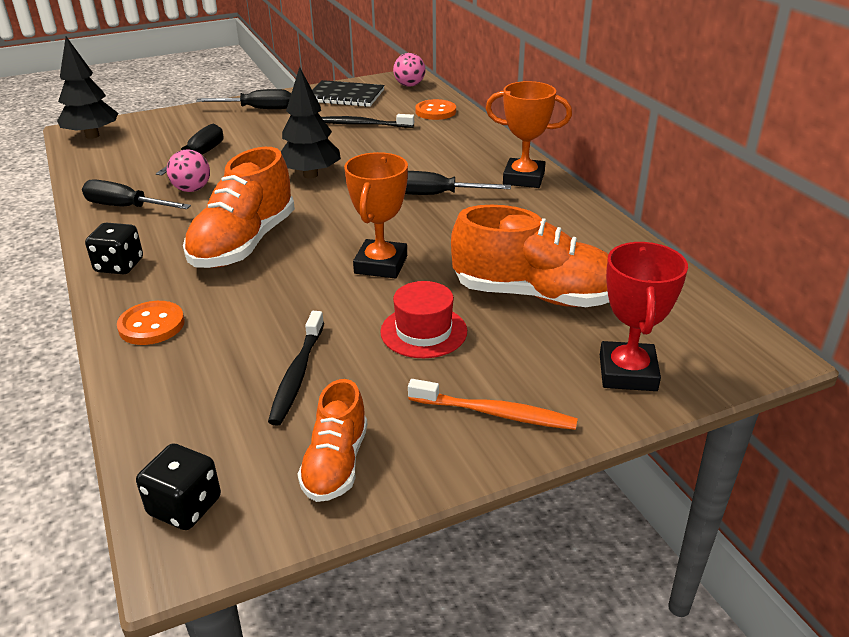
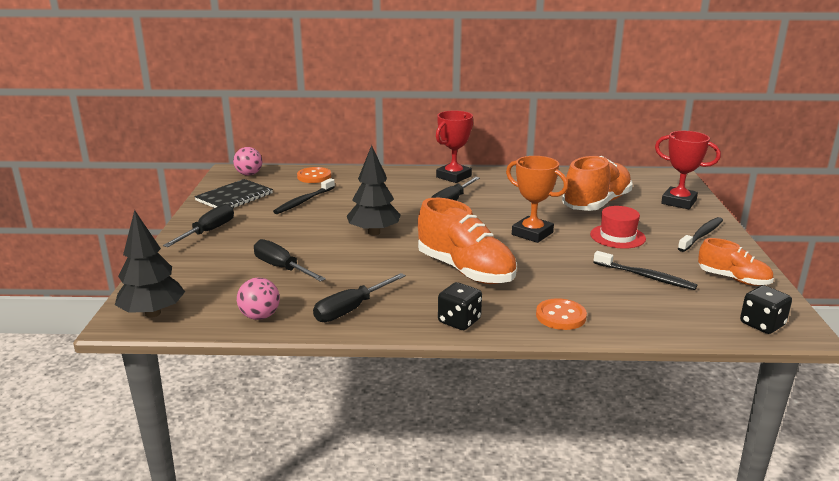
camera: 65 degrees left, 10 degrees down
pink ball [167,149,210,192] -> pink ball moved to [237,278,280,320]
orange toothbrush [408,379,578,430] -> black toothbrush [678,217,723,252]
orange trophy [486,81,572,188] -> red trophy [436,111,473,183]

